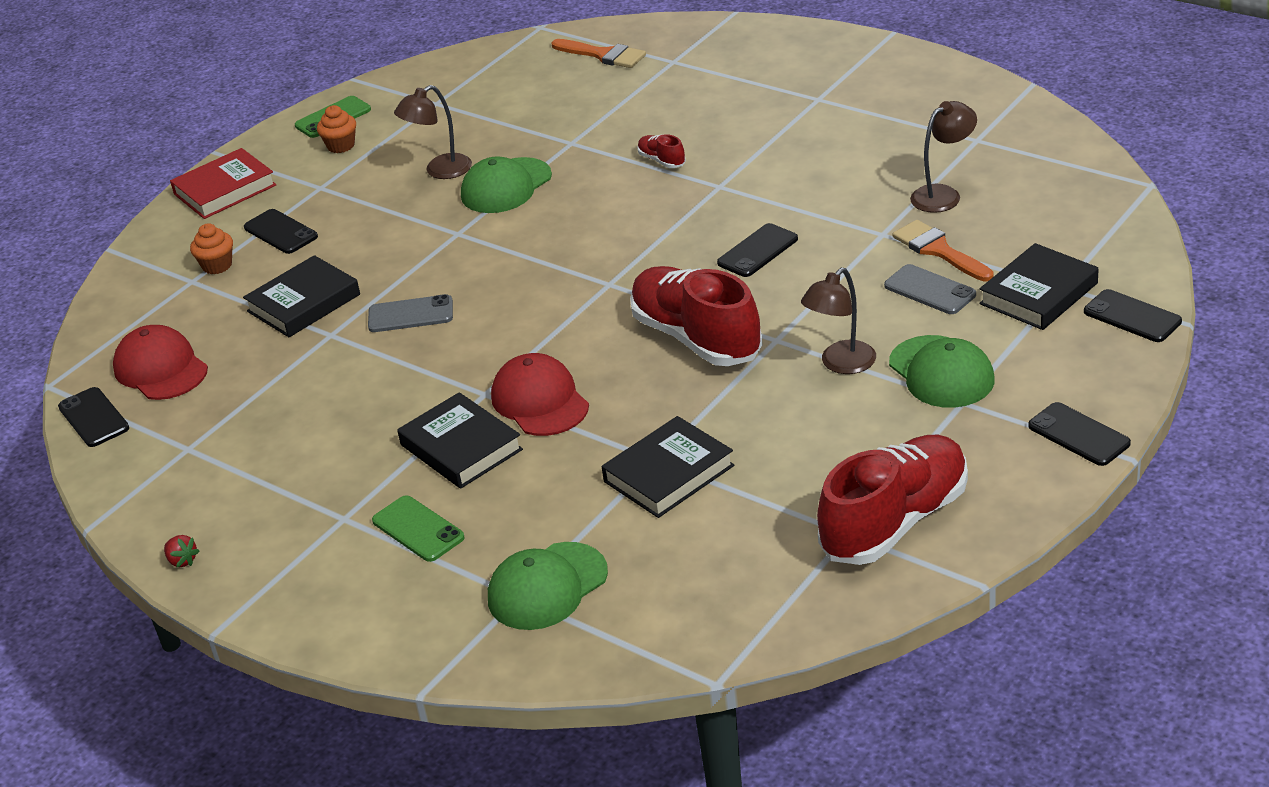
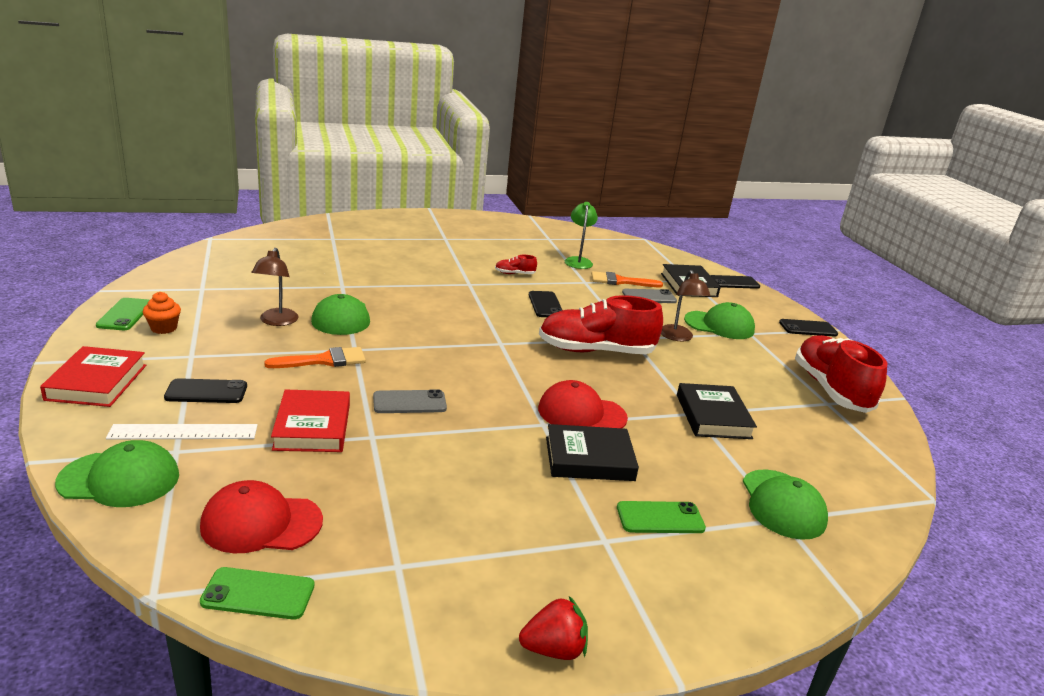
camera: 60 degrees left, 10 degrees down
black phone [58,387,129,447] -> green phone [200,567,314,619]
red strawberry [164,535,199,567] -> red strawberry [519,596,588,660], size x1.65
orange cupcake [190,223,233,274] -> white ruler [106,424,258,439]
black book [243,255,360,337] -> red book [271,389,350,452]
grey phone [368,294,453,332] -> grey phone turned 45 degrees clockwise [373,389,447,413]
orange brush [551,39,646,68] -> orange brush moved to [264,347,366,368]
red shoe [637,134,686,168] -> red shoe moved to [495,255,537,274]
brown lamp [910,101,977,213] -> green lamp [565,202,598,269]
none -> green cap [55,440,179,507]

